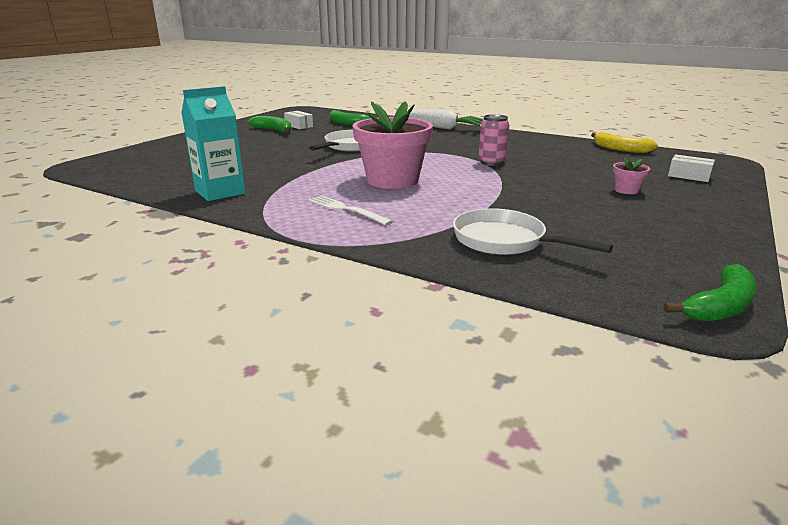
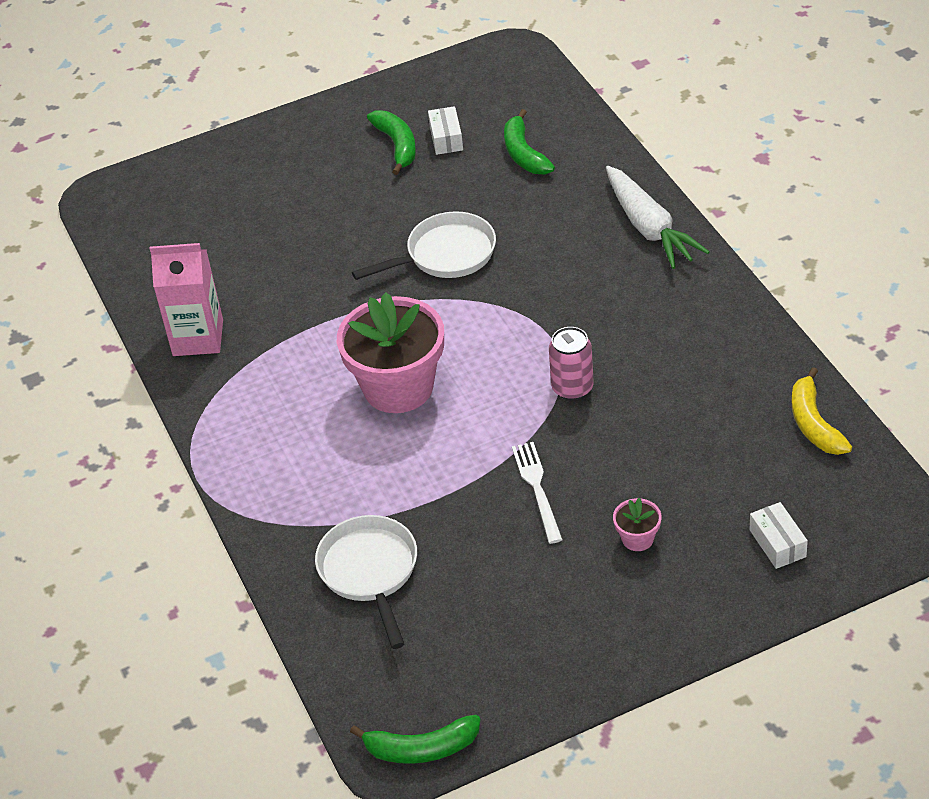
camera: 40 degrees right, 20 degrees up
turquoise carton [181,86,246,201] -> pink carton [150,243,223,356]
white fork [308,195,393,226] -> white fork moved to [512,442,563,544]

